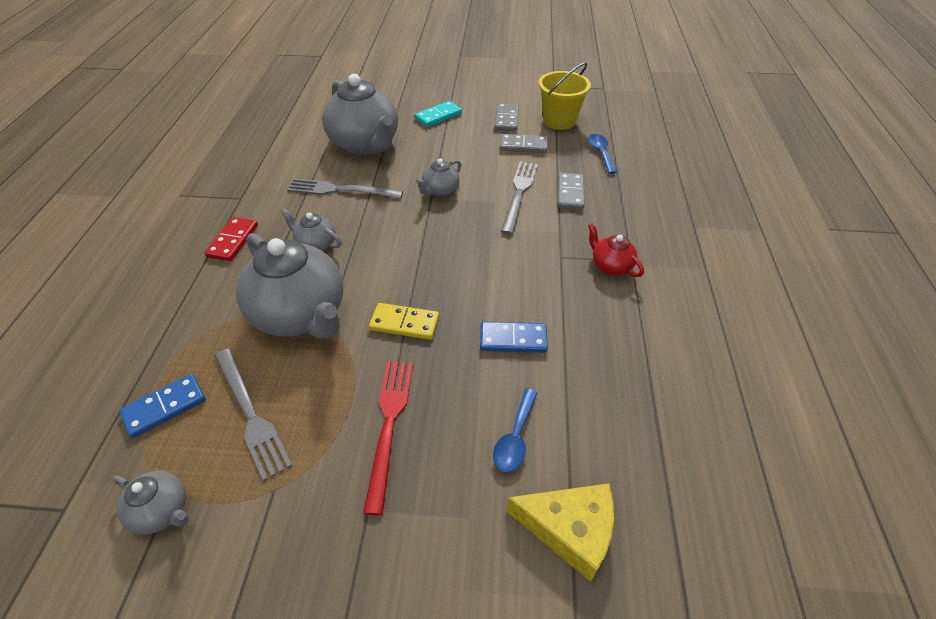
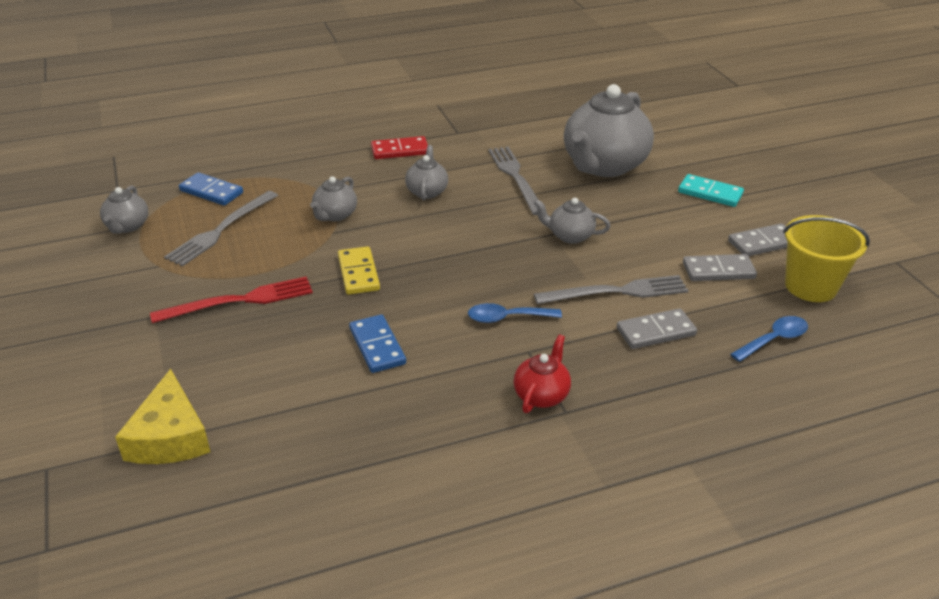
camera: 65 degrees right, 10 degrees down
grey teapot [236,233,343,339] -> grey teapot [310,176,357,221], size x0.47
blue spoon [493,388,538,472] -> blue spoon moved to [468,303,562,323]
grey domino [500,134,547,153] -> grey domino turned 75 degrees counterclockwise [683,254,757,281]

